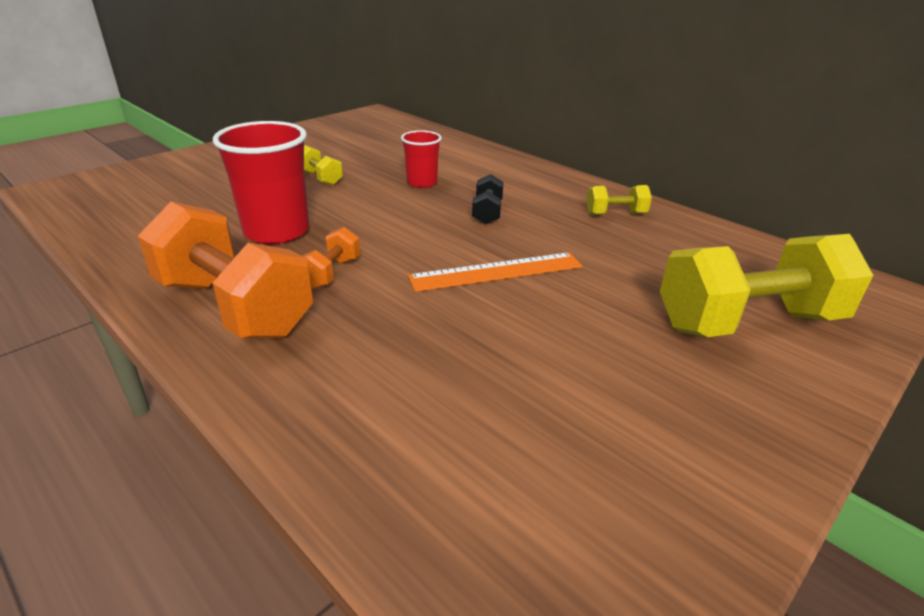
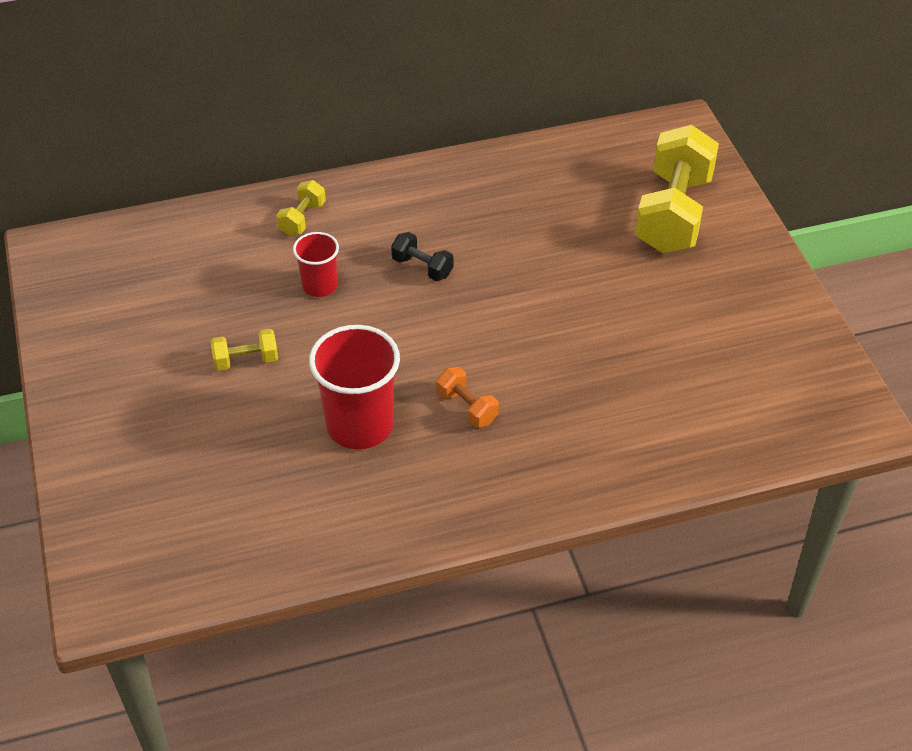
camera: 60 degrees left, 15 degrees up
orange dumbbell [138,202,313,338] -> none
orange ruler [408,252,583,292] -> none
yellow dumbbell [586,185,652,215] -> yellow dumbbell moved to [276,180,326,236]

